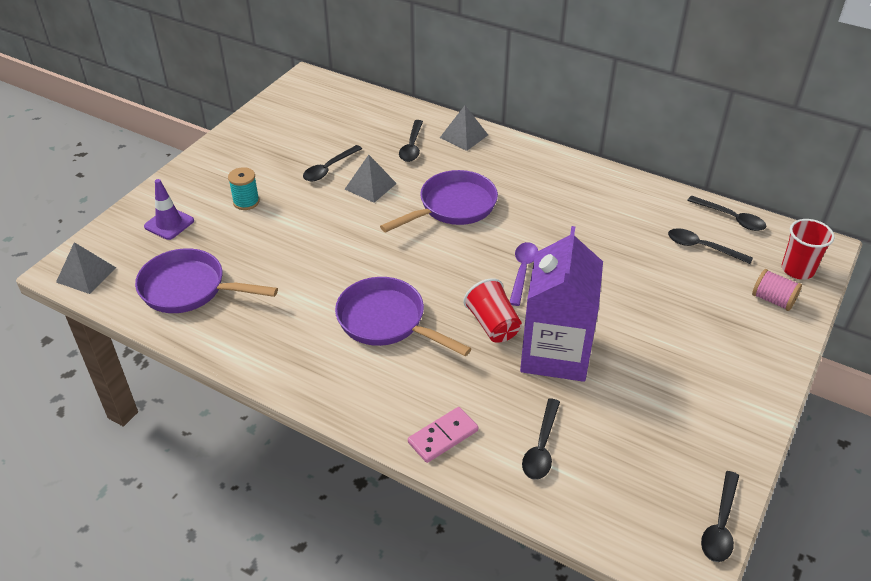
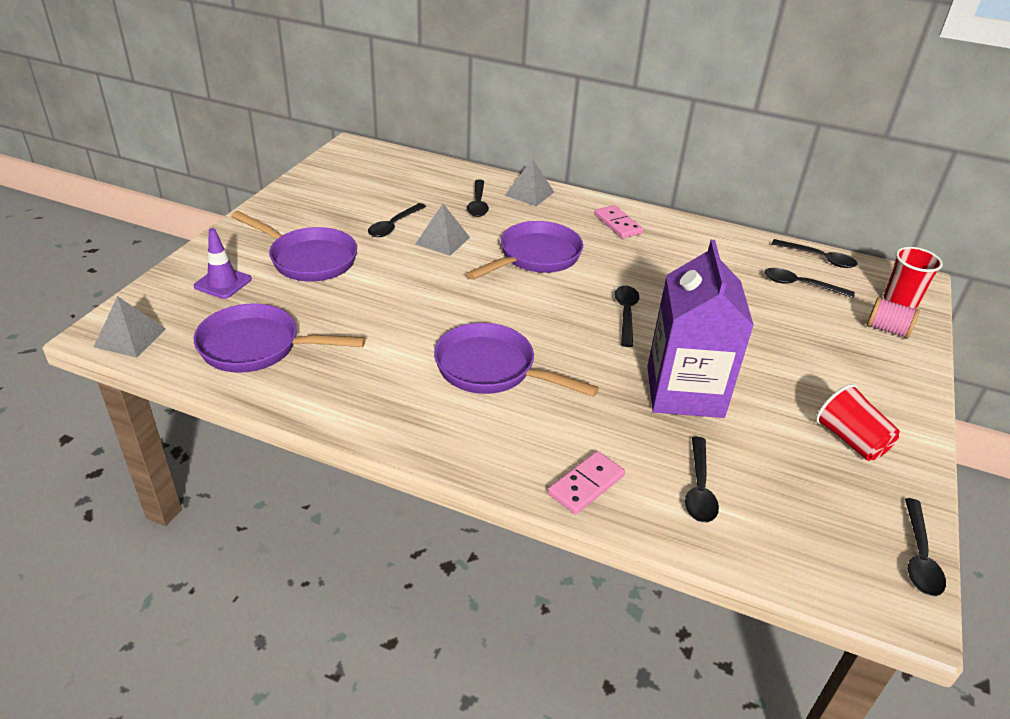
camera: 10 degrees left, 5 degrees down
turquoise spool [228,167,260,210] -> purple pan [231,211,357,281]
red cup [463,278,522,343] -> red cup moved to [816,384,900,461]
purple spoon [510,242,538,306] -> black spoon [614,286,639,347]
none -> pink domino [594,205,643,238]

